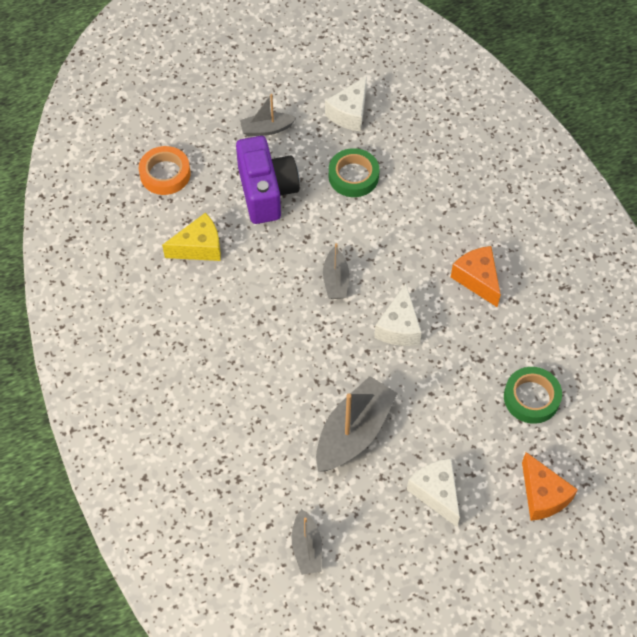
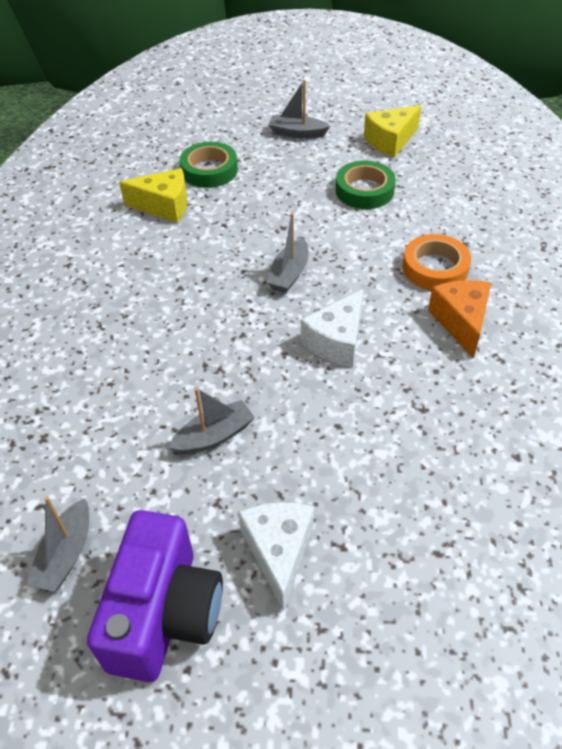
camera: 25 degrees right, 10 degrees down
orange tape [139,146,191,195] -> orange tape moved to [403,234,471,291]
purple camera [236,136,300,224] -> purple camera moved to [87,510,223,682]
grey boat [316,376,398,472] -> grey boat [168,387,255,454], size x0.56
white cheese [325,76,367,132] -> yellow cheese [364,105,421,157]
green tape [504,367,562,424] -> green tape moved to [180,142,238,188]
orange cheese [522,452,578,521] -> none

